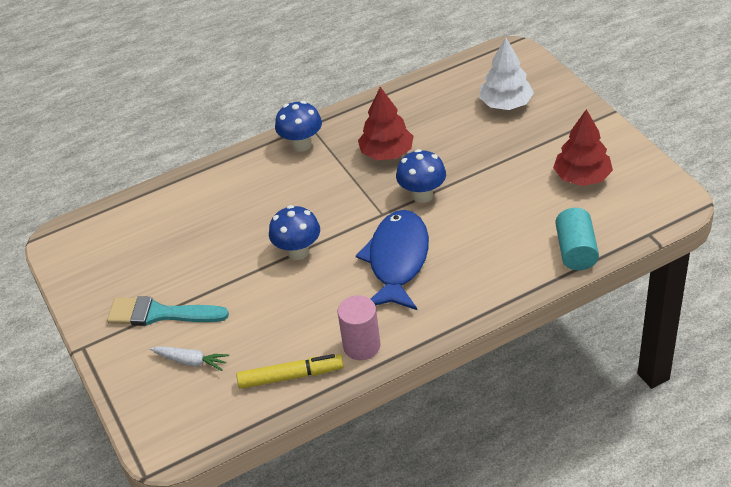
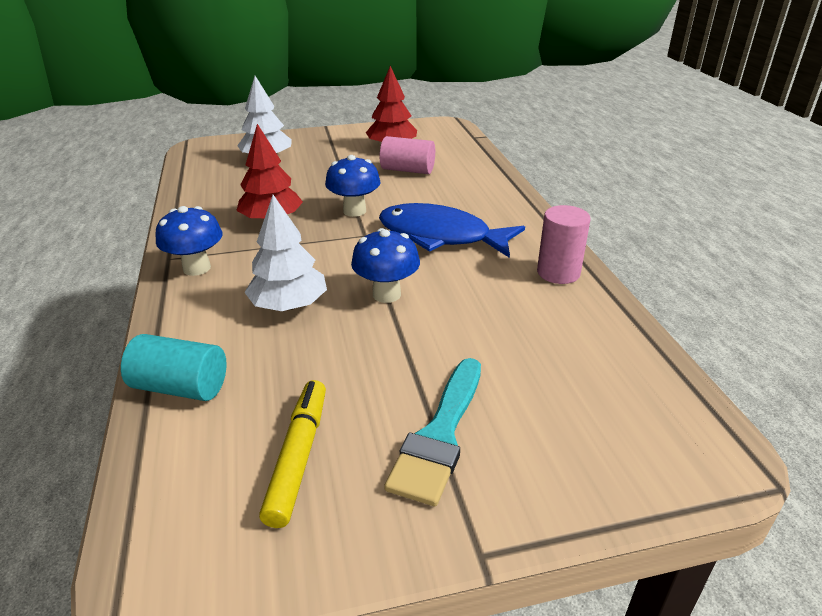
camera: 80 degrees left, 10 degrees down
white carrot [150,346,229,371] -> none
yellow marker [236,354,344,389] -> yellow marker moved to [259,380,326,528]
turquoise cylinder [555,208,599,270] -> turquoise cylinder moved to [121,334,227,401]
none -> white tree [244,195,327,311]
none -> pink cylinder [380,136,435,174]

